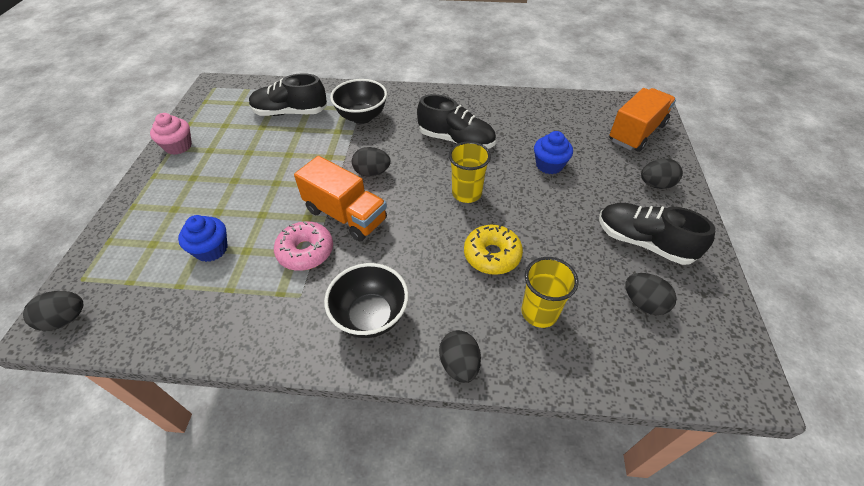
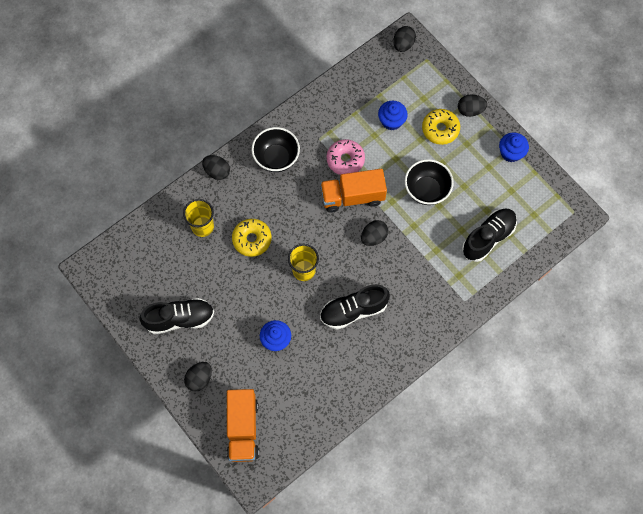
camera: 135 degrees right, 20 degrees up
pink cupcake [150,113,192,155] -> blue cupcake [499,132,529,162]
black bowl [330,79,387,124] -> black bowl moved to [405,159,454,205]
black egg [625,273,677,315] -> black egg moved to [458,94,487,117]
none -> yellow donut [422,109,460,145]

